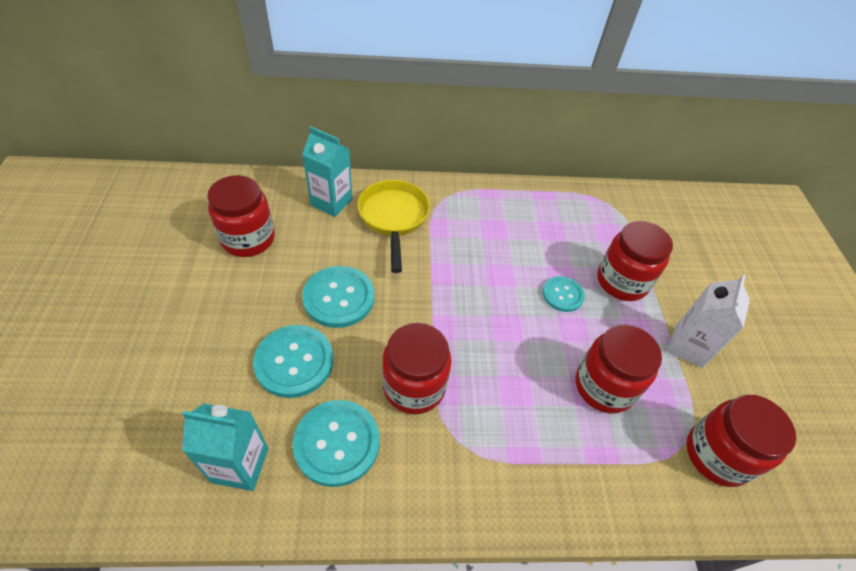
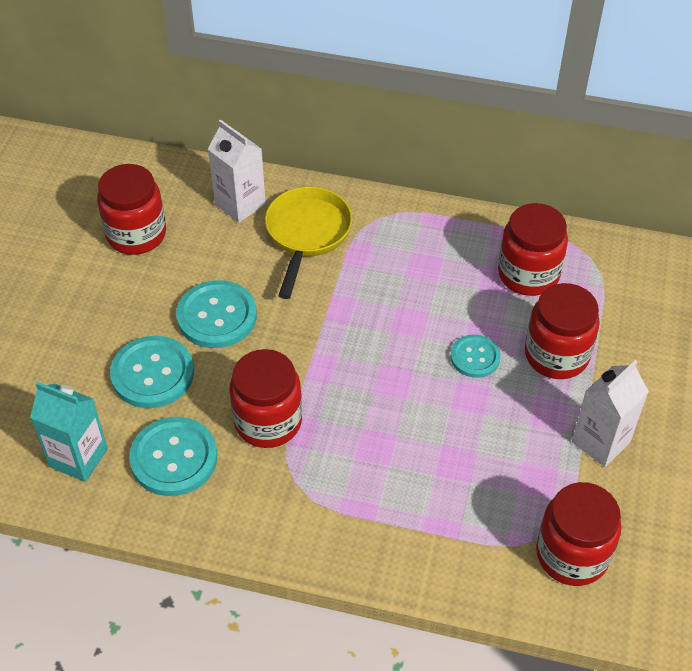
camera: 20 degrees right, 0 degrees up
turquoise carton [302,126,352,217] -> white carton [208,120,266,223]
red jar [576,325,662,414] -> red jar moved to [498,203,568,296]

